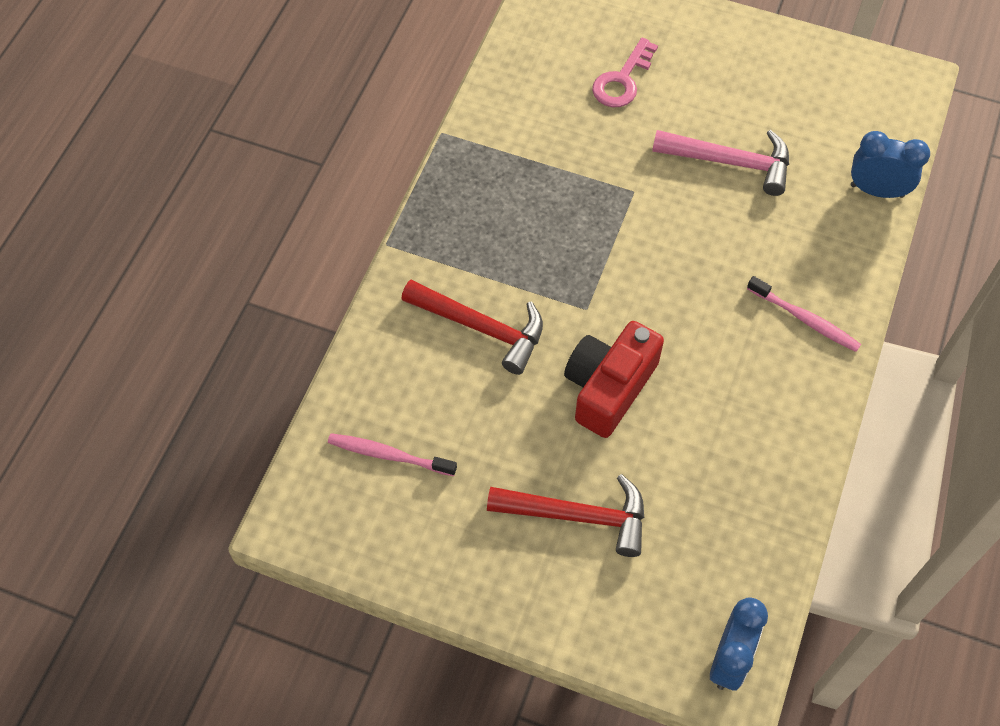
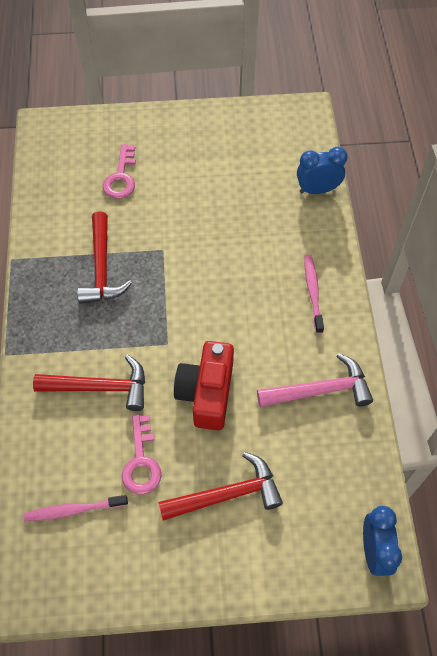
camera: 25 degrees left, 0 degrees up
pink hammer [652,130,789,196] -> pink hammer moved to [257,353,373,407]
pink toothbrush [747,276,861,352] -> pink toothbrush turned 105 degrees counterclockwise [304,255,324,334]
none -> red hammer [77,212,132,304]
none -> pink key [122,414,161,495]

